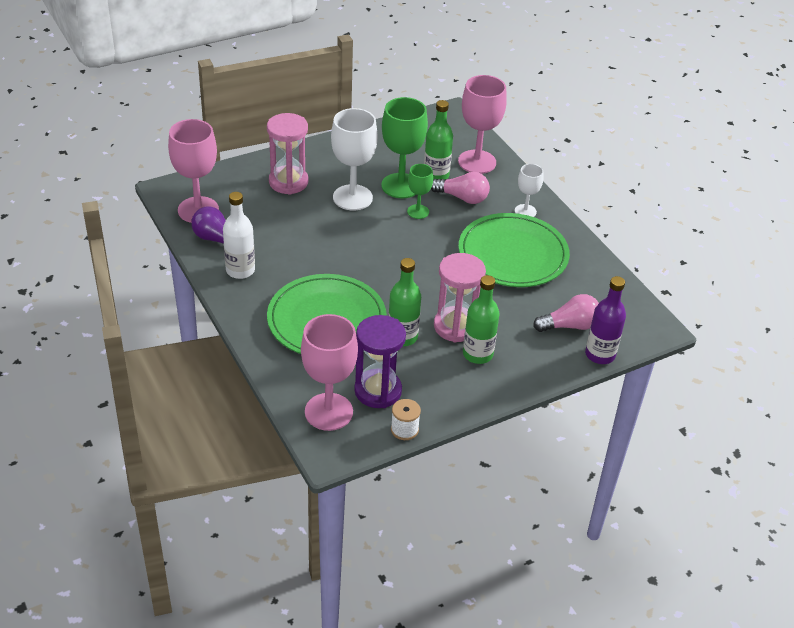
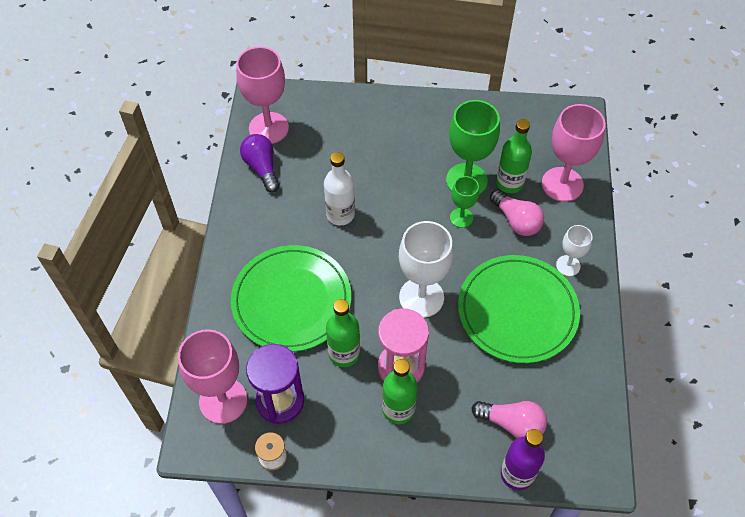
camera: 35 degrees right, 15 degrees up
white bottle [223,192,255,279] -> white bottle moved to [324,152,355,226]
pink hourglass [267,113,308,195] -> none
white goblet [331,108,378,211] -> white goblet moved to [399,221,453,318]

